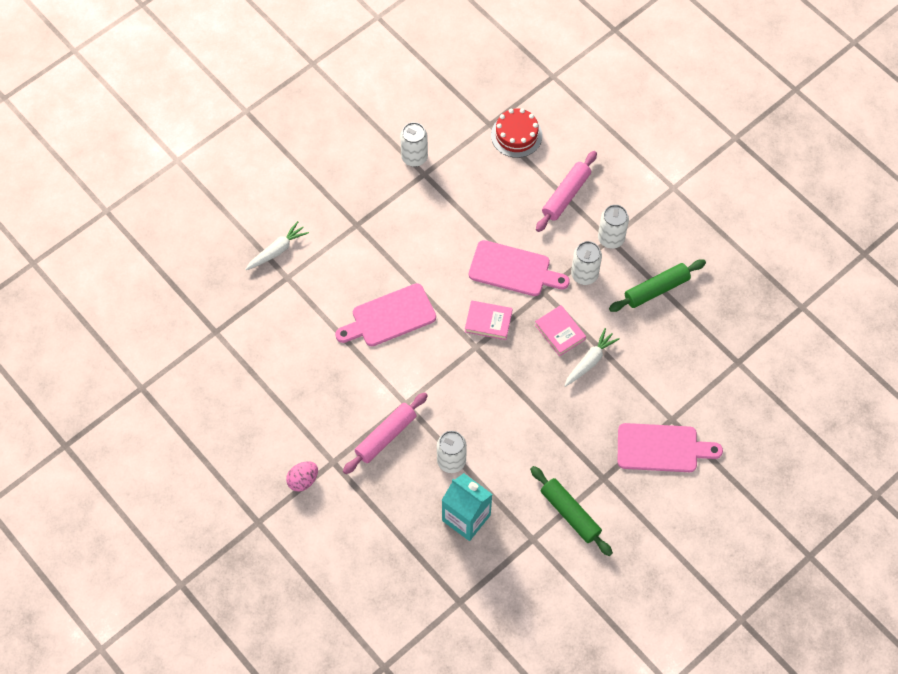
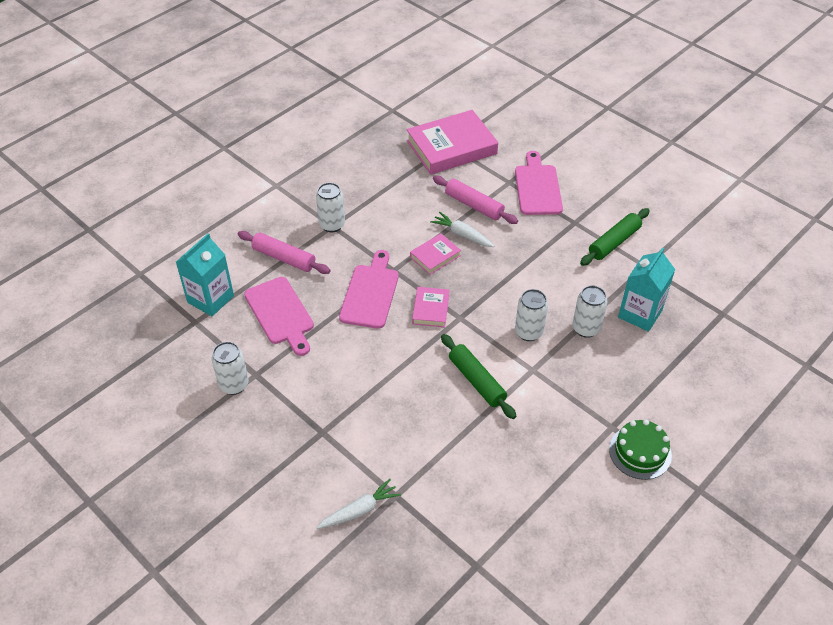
camera: 95 degrees left, 15 degrees down
white carrot [245,221,309,270] -> white carrot turned 105 degrees clockwise [316,479,401,529]
pink egg [286,461,318,492] -> green cake [609,420,672,480]
pink cutting board [335,283,436,346] -> pink cutting board moved to [244,277,314,356]
pink rolling pin [343,392,428,474] -> pink rolling pin moved to [433,176,518,224]
red cake [491,108,542,158] -> turquoise carton [176,233,234,316]
white can [571,241,602,285] -> white can moved to [515,289,548,341]
green rolling pin [609,259,706,312] -> green rolling pin moved to [441,334,516,419]
none -> pink book [407,110,498,175]

